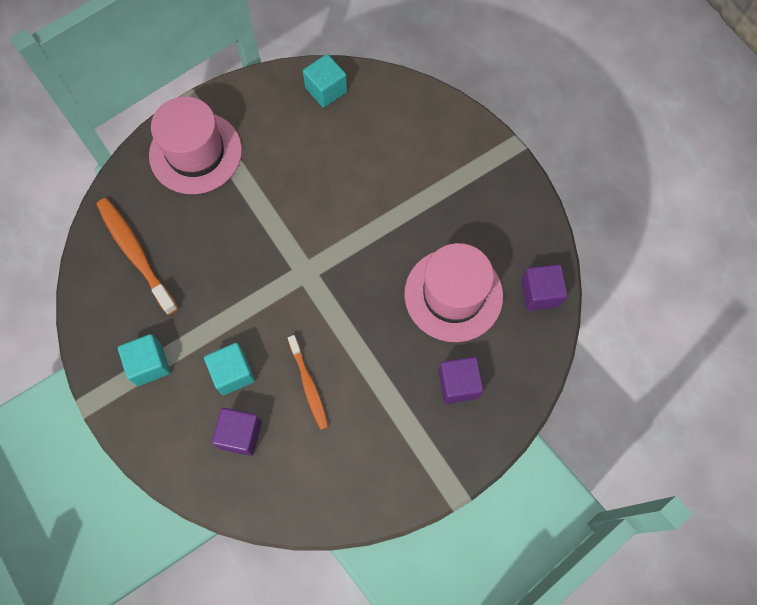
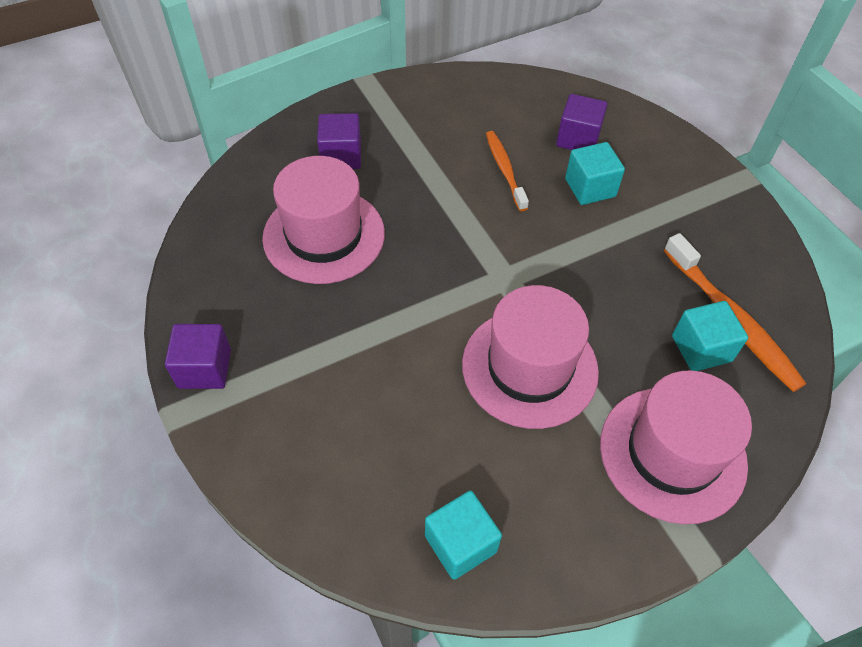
camera: 175 degrees left, 15 degrees down
turquoise cube [118,334,170,386] -> turquoise cube moved to [672,301,748,371]
purple cube [521,264,567,311] -> purple cube moved to [165,324,231,389]
none -> pink hat [462,285,599,429]

